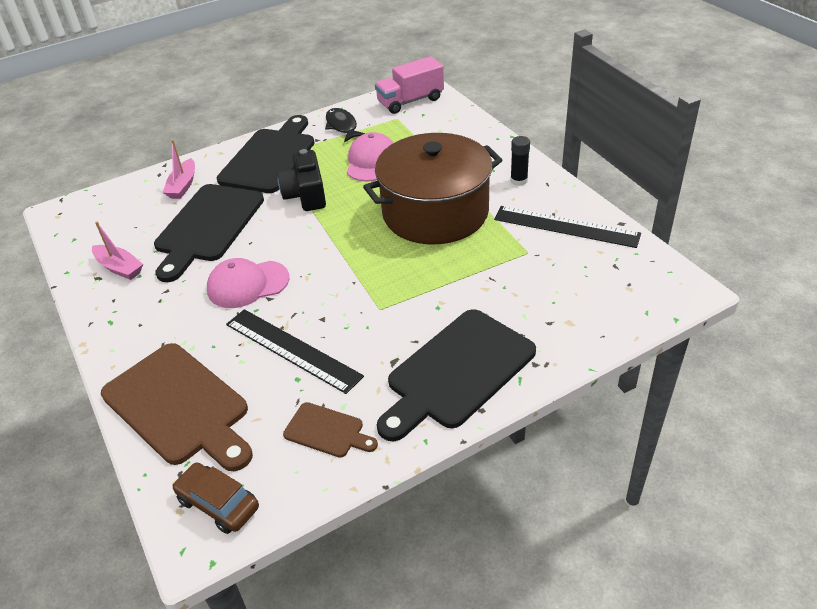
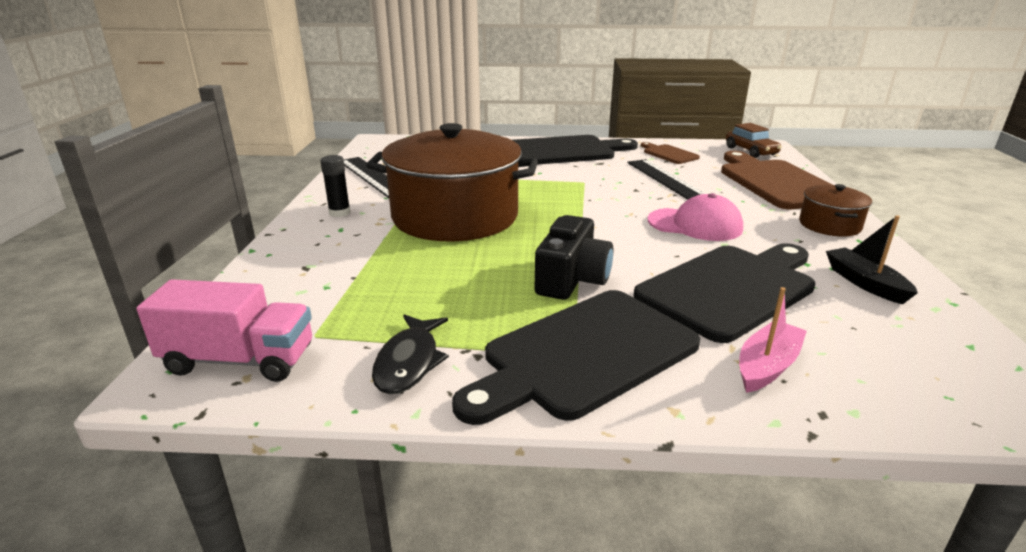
camera: 150 degrees left, 15 degrees down
pink boat [92,221,143,280] -> black boat [826,215,918,304]
pink cap [347,132,393,182] -> none
none -> brown pot [799,184,872,237]

